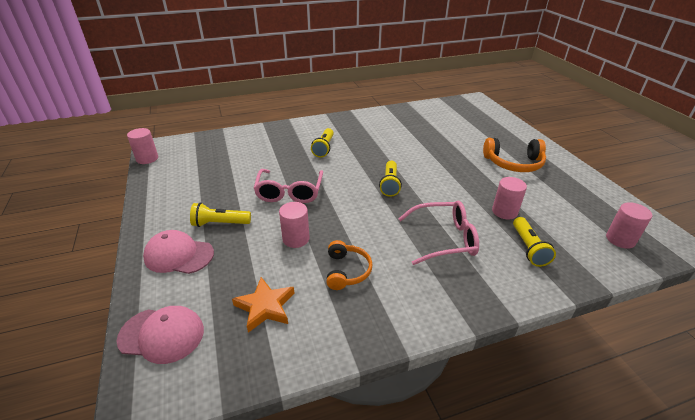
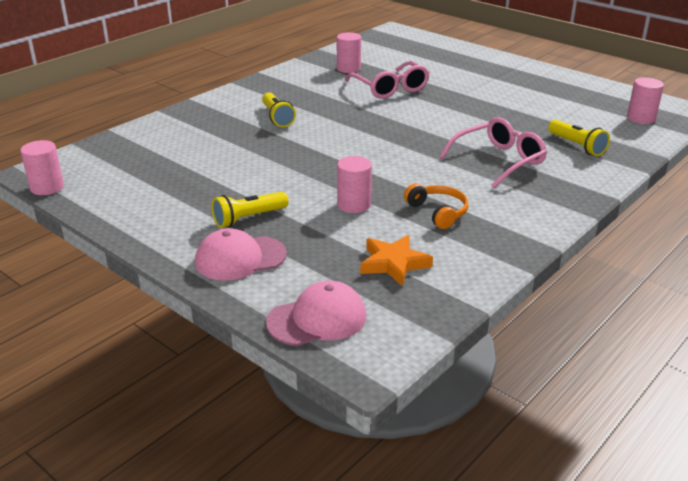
camera: 30 degrees left, 5 degrees down
pink glasses [253,169,323,203] -> pink glasses moved to [345,61,430,99]
yellow flashlight [379,161,402,197] -> none
orange headphones [483,138,546,172] -> none
pink cylinder [492,177,527,219] -> pink cylinder moved to [337,32,361,73]

